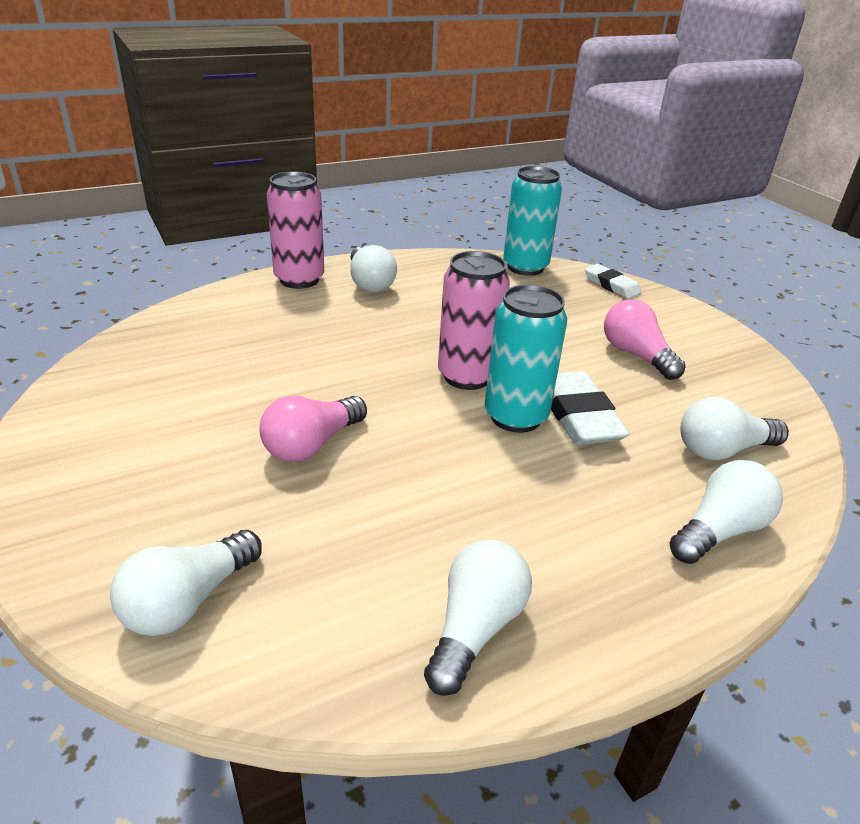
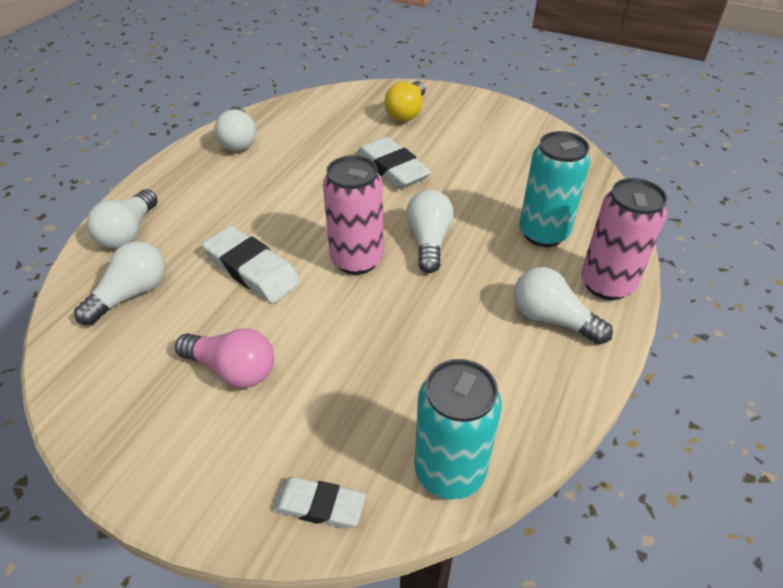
camera: 145 degrees right, 10 degrees up
white light bulb [110,530,262,636] -> white light bulb moved to [406,190,454,273]
pink light bulb [260,395,367,462] -> white eraser [356,137,432,189]
turquoise can [485,284,567,433] -> turquoise can moved to [519,131,590,247]
none -> yellow light bulb [385,81,425,122]

